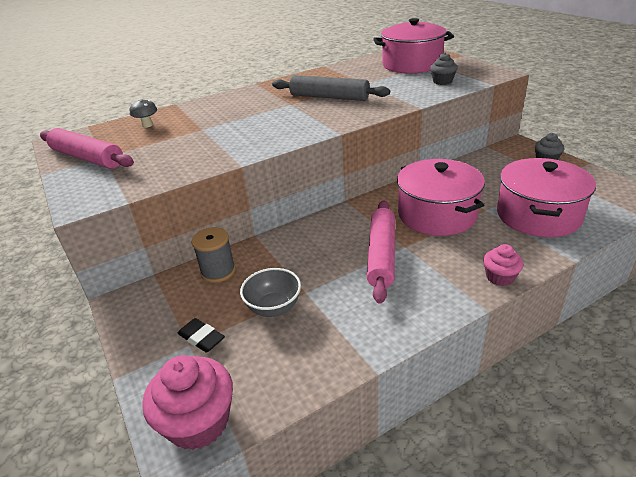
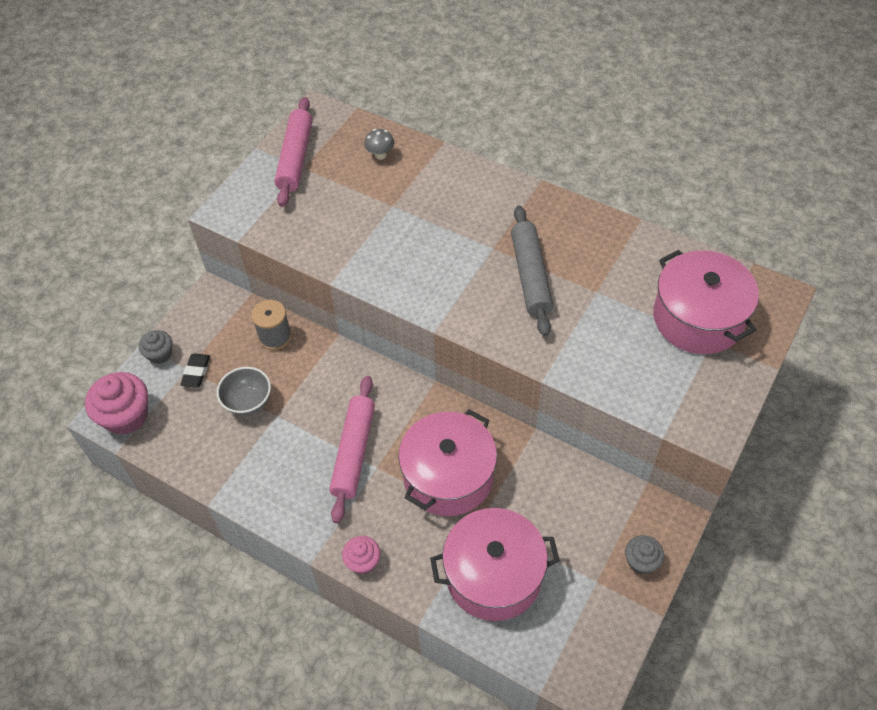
camera: 60 degrees right, 20 degrees up
pink rolling pin [367,200,395,304] -> pink rolling pin turned 60 degrees counterclockwise [329,376,375,524]
grey cupcake [430,53,458,85] -> grey cupcake moved to [139,330,172,364]

